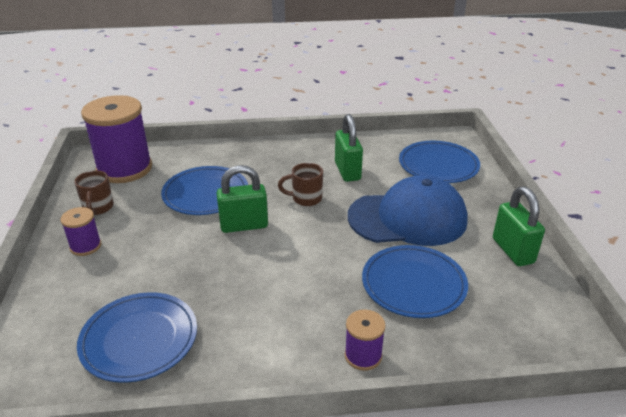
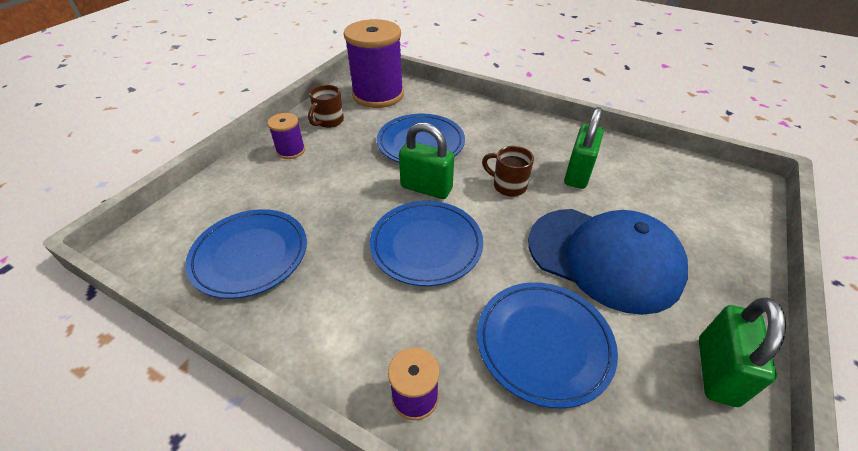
camera: 35 degrees right, 10 degrees up
blue plate [399,141,480,183] -> blue plate moved to [370,201,483,286]

